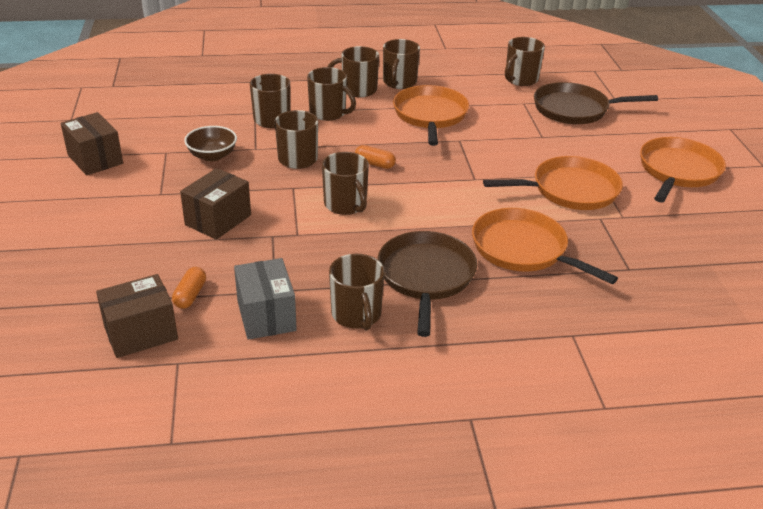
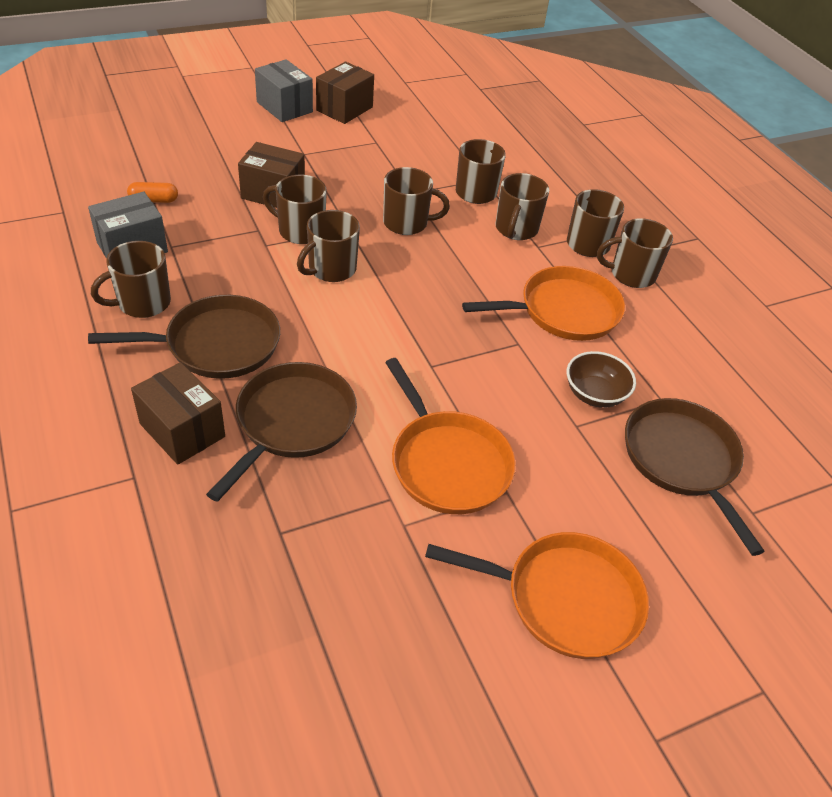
camera: 70 degrees right, 10 degrees up
brown box [96,274,178,358] -> brown box moved to [131,362,225,465]
brown bowl [184,126,237,161] -> brown bowl moved to [567,351,636,408]
orange capsule [355,145,396,169] -> none
orange pan [472,208,618,284] -> brown pan [206,362,357,502]
brown mug [505,37,545,86] -> brown mug moved to [263,175,327,244]
none -> grey box [255,59,313,122]

